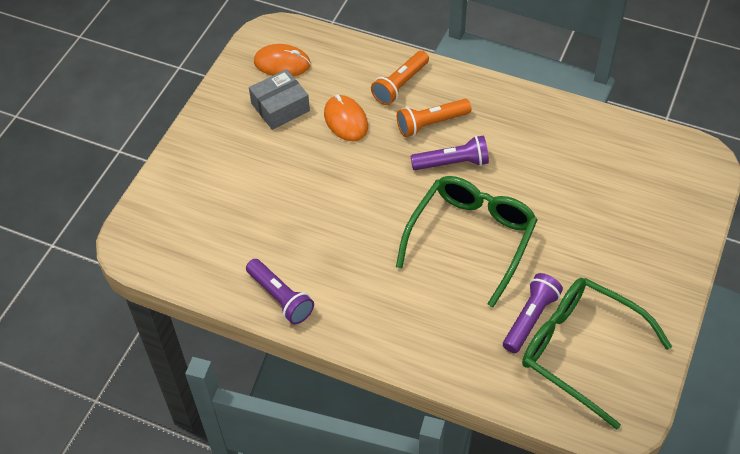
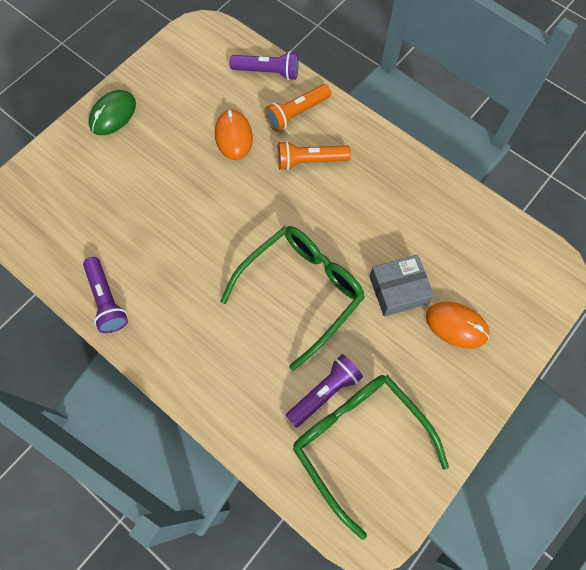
camera: 15 degrees right, 15 degrees up
grey box [249,69,310,130] -> grey box moved to [369,254,434,316]
orange mouse [254,44,311,77] -> orange mouse moved to [426,302,490,349]
purple flashlight [411,135,489,170] -> purple flashlight moved to [230,51,299,80]
none -> green mouse [89,90,136,135]

